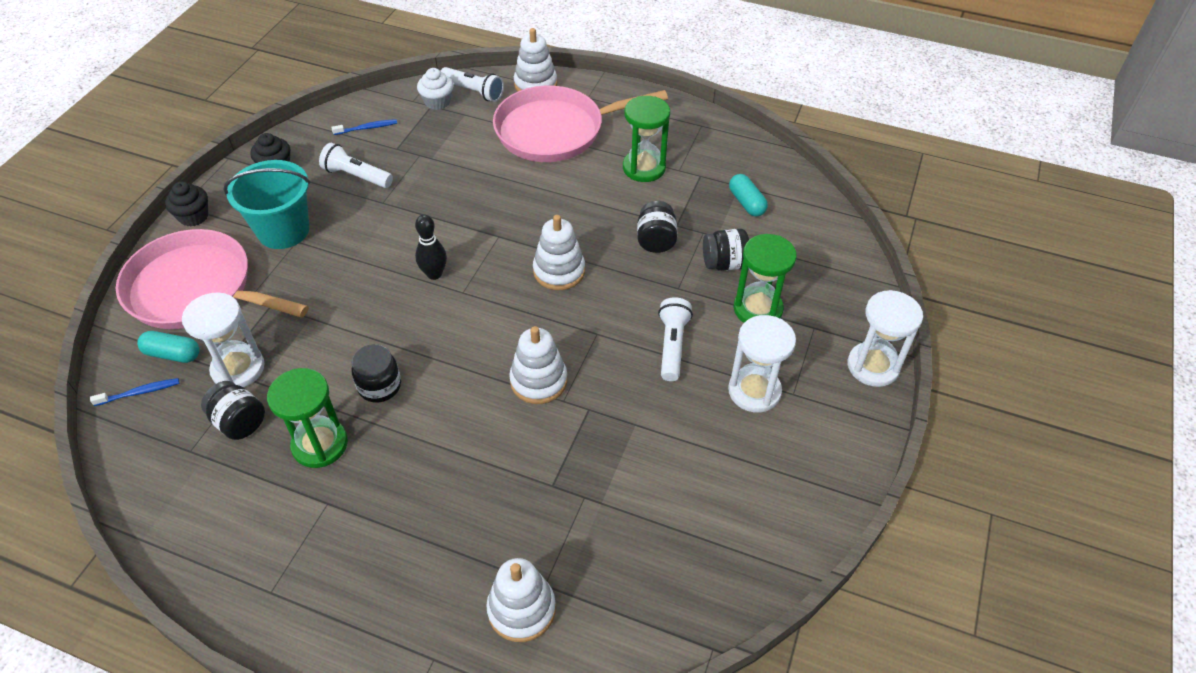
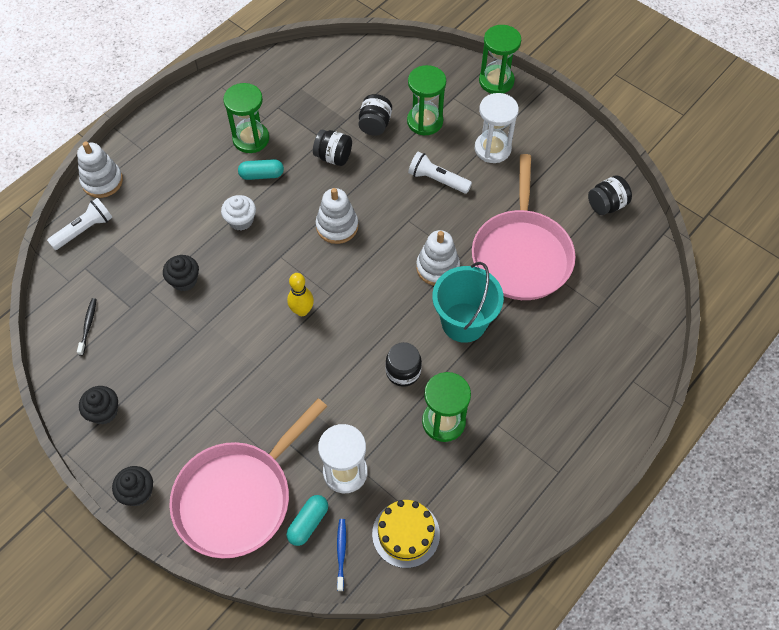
camera: 70 degrees left, 10 degrees up
black jar [201,381,265,440] -> black jar moved to [588,175,632,215]
turquoise bucket [223,160,310,249] -> turquoise bucket moved to [432,262,504,343]
white flashlight [319,143,393,188] -> none
blue toothbrush [331,119,397,135] -> black toothbrush [77,298,97,356]
black bowling pin [415,215,447,280] -> yellow bowling pin [287,273,314,316]
white cupcake [417,68,453,110] -> white cupcake moved to [221,195,256,231]
white stacking toy [486,558,556,642] -> none
pink pan [493,86,668,162] -> pink pan moved to [472,154,576,300]
turquoise capsule [729,174,768,216] -> turquoise capsule moved to [238,159,284,180]
white hourglass [848,290,923,387] -> green hourglass [479,25,521,94]
none -> black cupcake [163,255,199,291]
none -> yellow cake [372,500,440,568]

